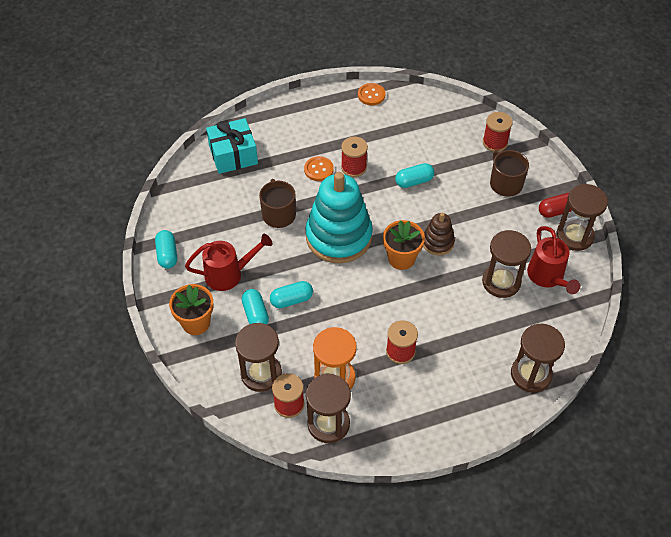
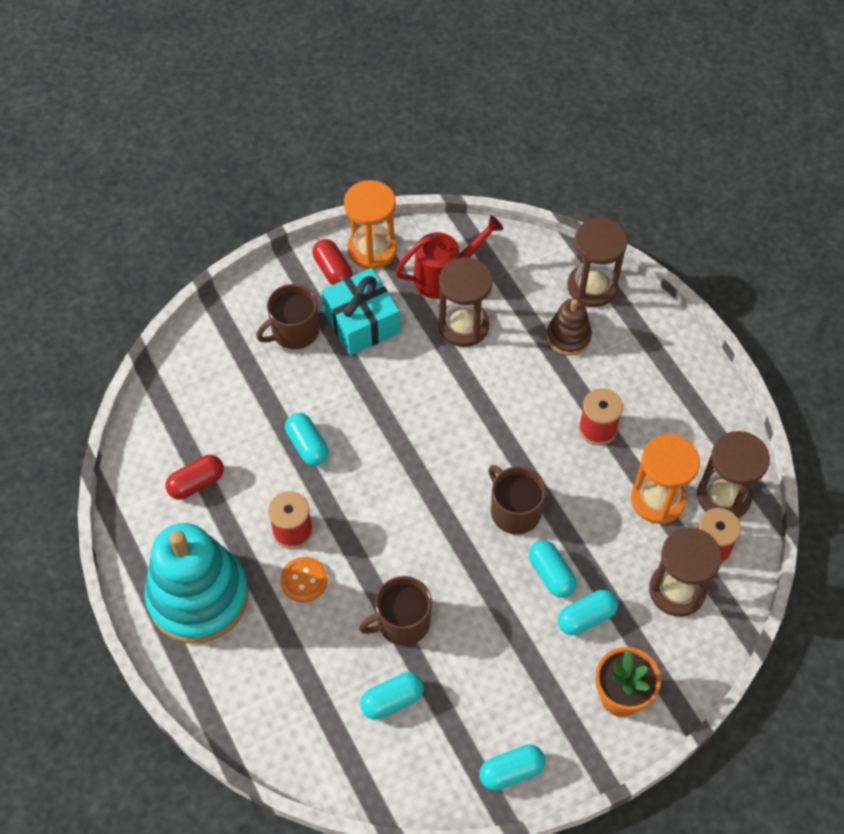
camera: 100 degrees left, 5 degrees up
red watering can [185,234,273,291] -> none
turquoise gift [206,118,258,174] -> turquoise gift moved to [321,268,400,356]
turquoise stacking toy [305,172,373,263] -> turquoise stacking toy moved to [144,523,249,644]
orange button [358,83,386,105] -> none
orange flower pot [383,220,425,270] -> none
brown stacking toy [423,213,455,255] -> brown stacking toy moved to [547,299,592,356]
red spool [483,112,513,152] -> none
brown hourglass [556,184,608,251] -> orange hourglass [344,180,397,269]
none -> red capsule [166,455,224,500]
none -> turquoise capsule [360,672,424,720]
none -> brown mug [488,465,546,535]

